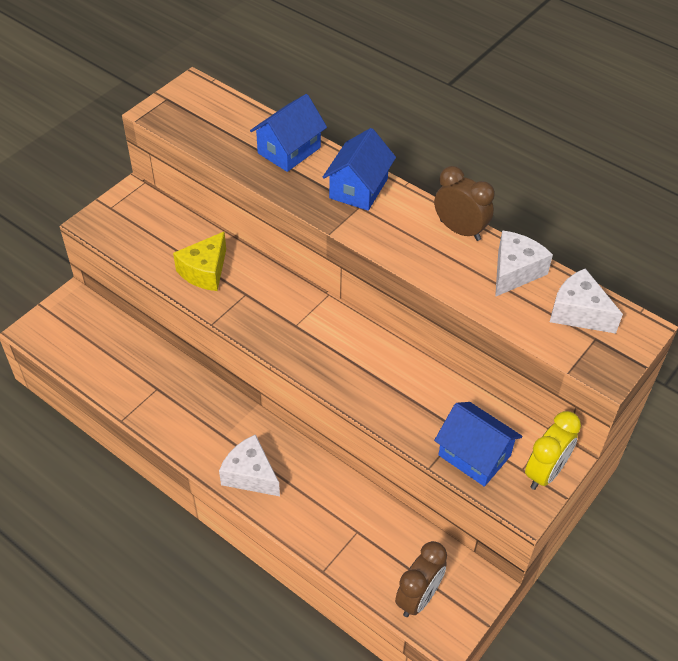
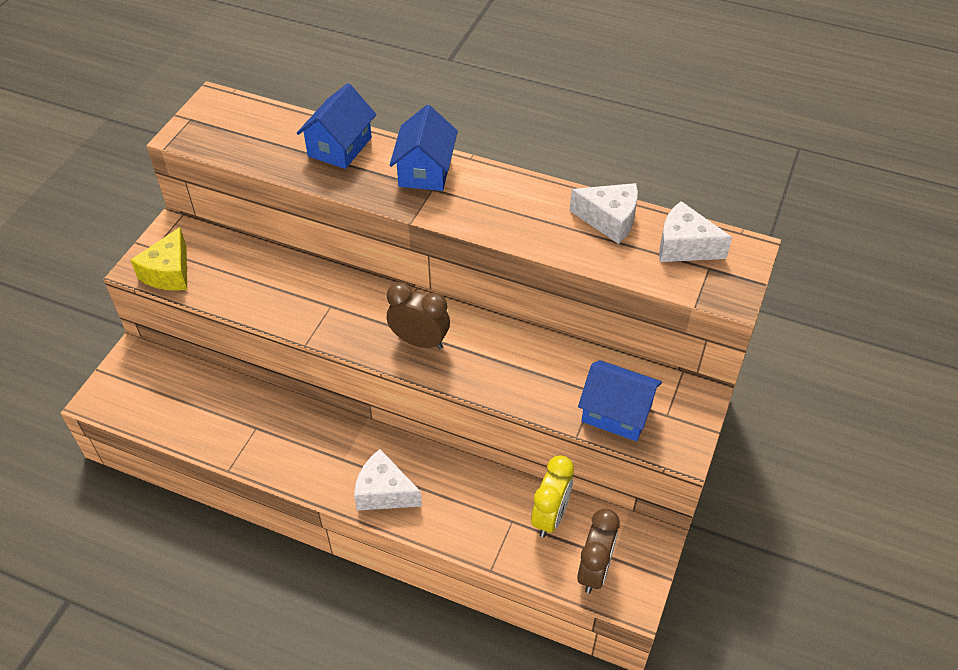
camera: 15 degrees left, 0 degrees up
yellow cheese [173,232,226,291] -> yellow cheese moved to [131,227,187,291]
brown clock [434,166,495,241] -> brown clock moved to [387,282,450,349]
white cheese [495,230,553,297] -> white cheese turned 90 degrees clockwise [570,183,638,244]
yellow clock [525,411,581,490] -> yellow clock moved to [531,455,574,537]

